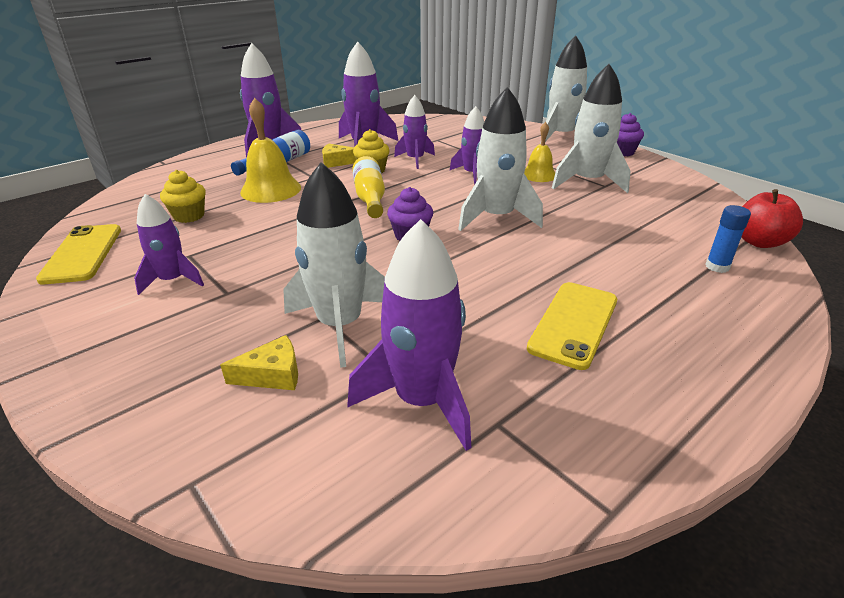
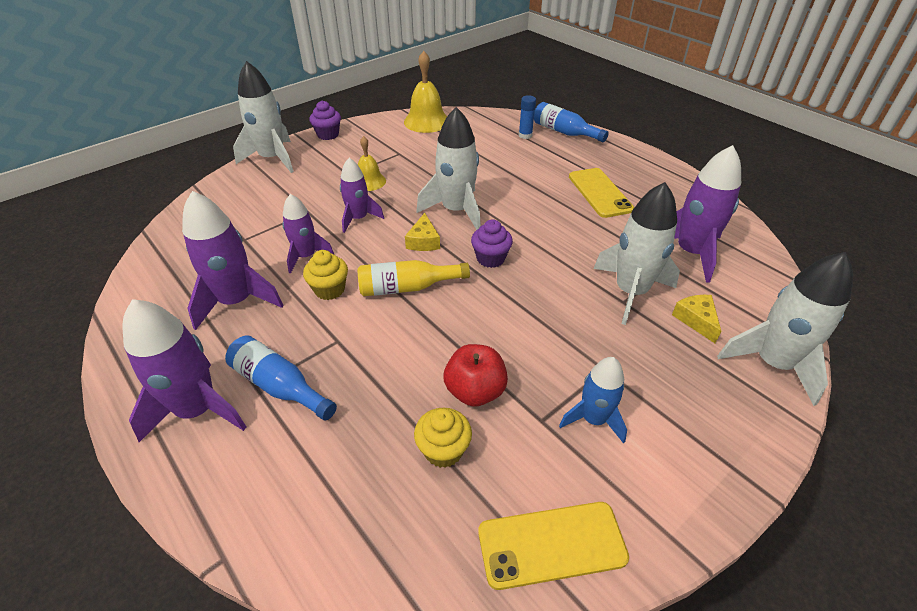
camera: 90 degrees left, 10 degrees up
purple rocket [134,194,204,295] -> blue rocket [559,357,627,444]
yellow bell [240,98,301,203] -> yellow bell moved to [404,51,447,133]
yellow cheese [322,143,356,168] -> yellow cheese moved to [405,213,440,251]
yellow phone [527,282,617,370] -> yellow phone turned 45 degrees clockwise [569,168,634,218]
white rocket [552,64,631,193] -> white rocket moved to [717,252,853,406]
red apple [742,189,803,248] -> red apple moved to [444,344,508,407]
none -> blue bottle [534,102,609,142]

